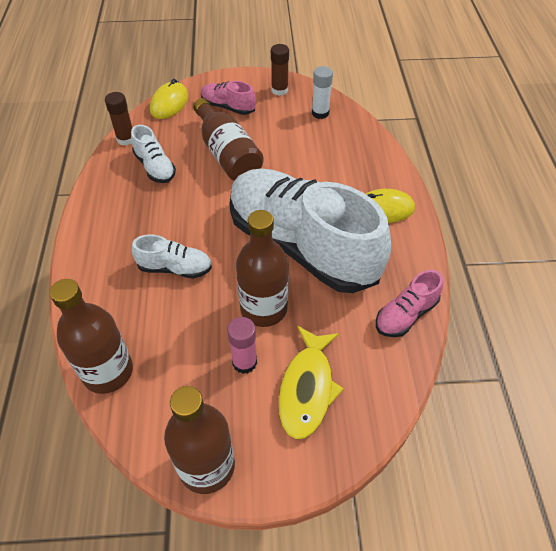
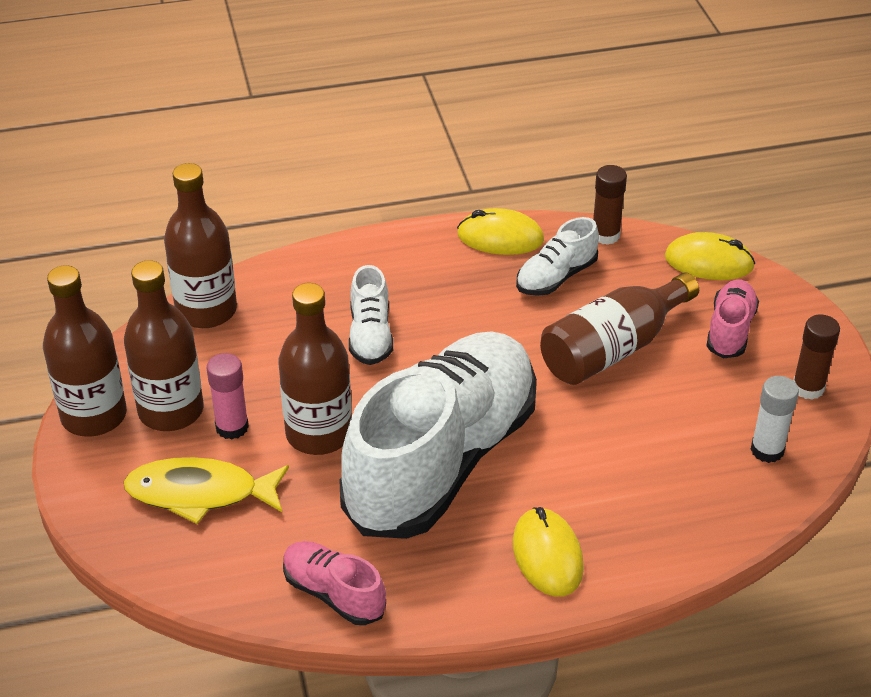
camera: 80 degrees right, 10 degrees down
none -> brown bottle [124,260,204,431]
none -> yellow mouse [457,208,544,255]

